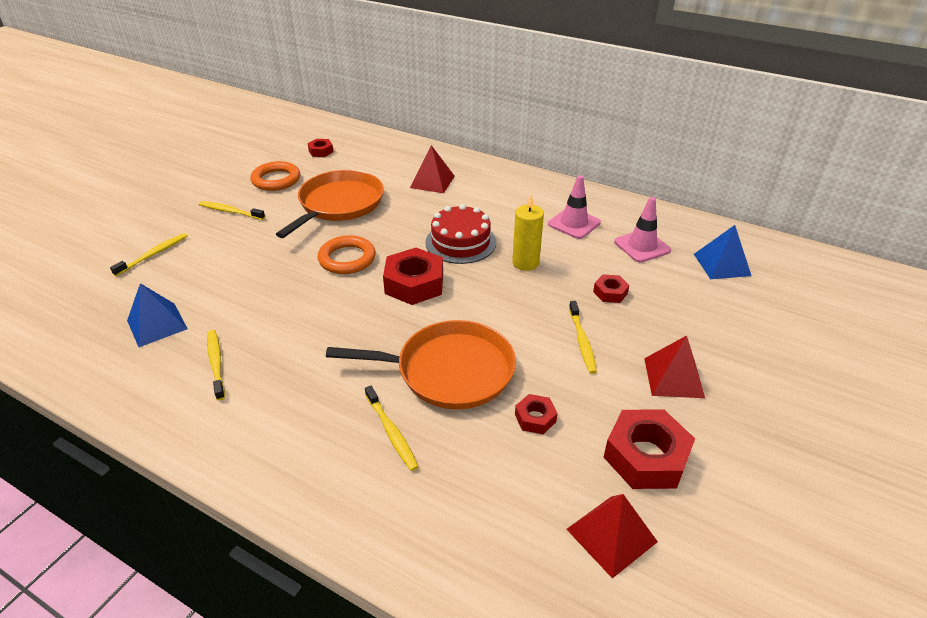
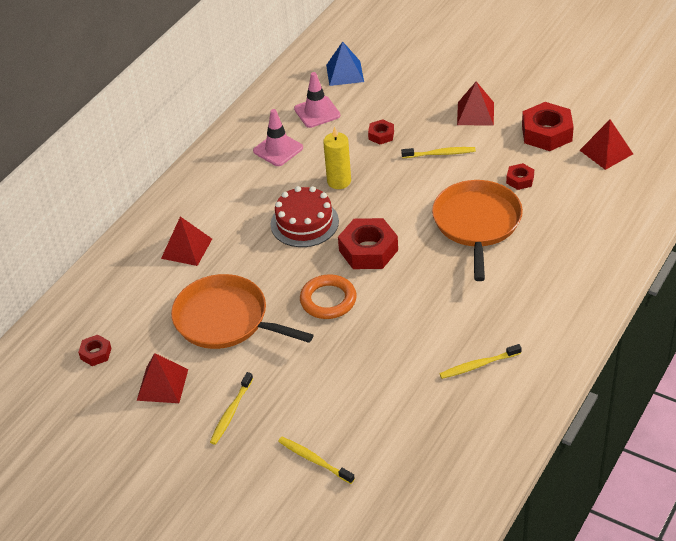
camera: 85 degrees left, 5 degrees up
blue pyramid [127,283,188,347] -> none
orange ring [251,161,300,191] -> red pyramid [137,353,188,403]
yellow toothbrush [365,386,418,471] -> none

